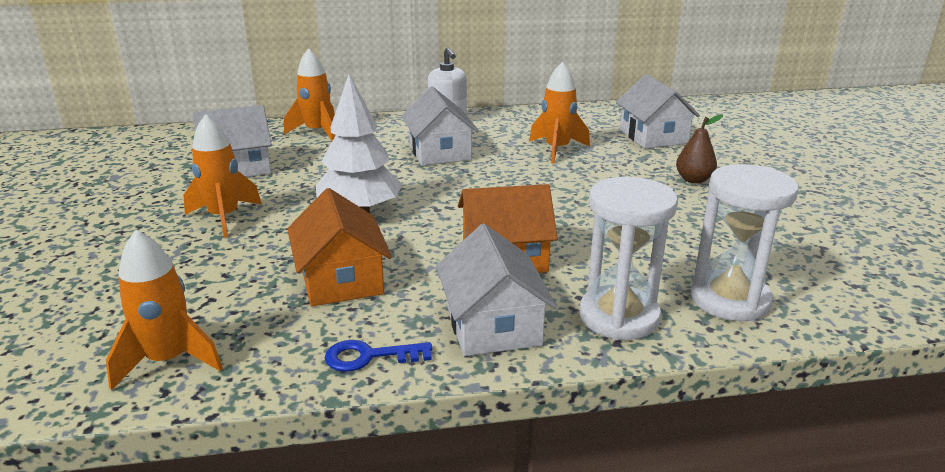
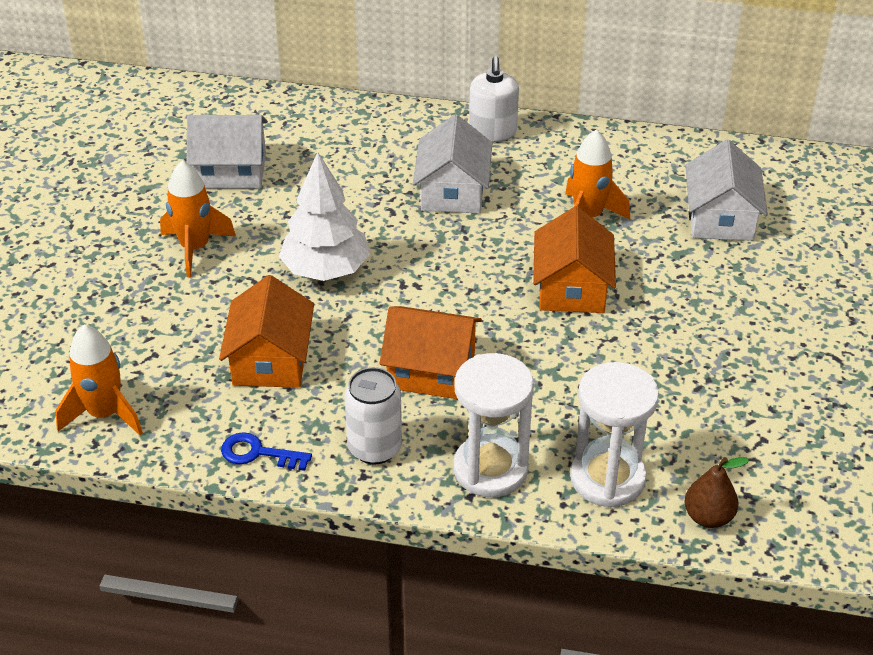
camera: 20 degrees right, 15 degrees up
orange rocket [284,48,335,141] -> none
white house [436,224,557,356] -> white can [345,367,402,464]
brown pear [676,114,723,184] -> brown pear moved to [684,457,749,528]
none -> orange house [533,206,616,313]

